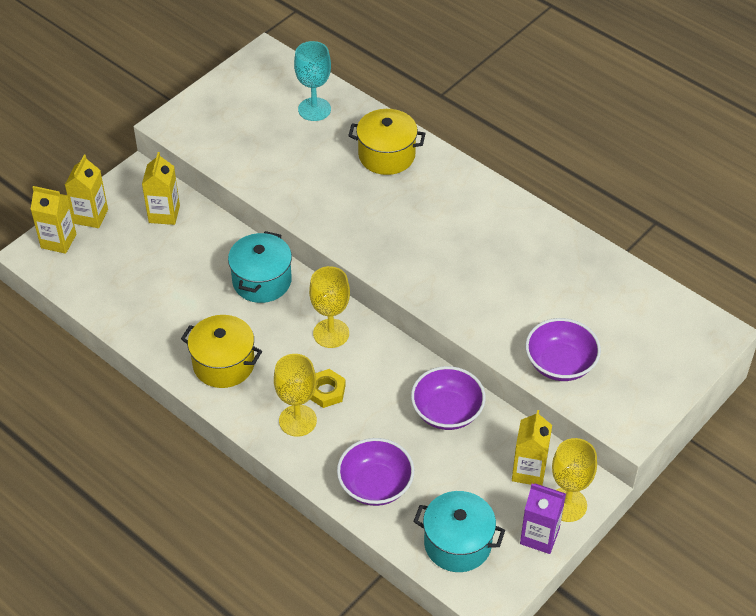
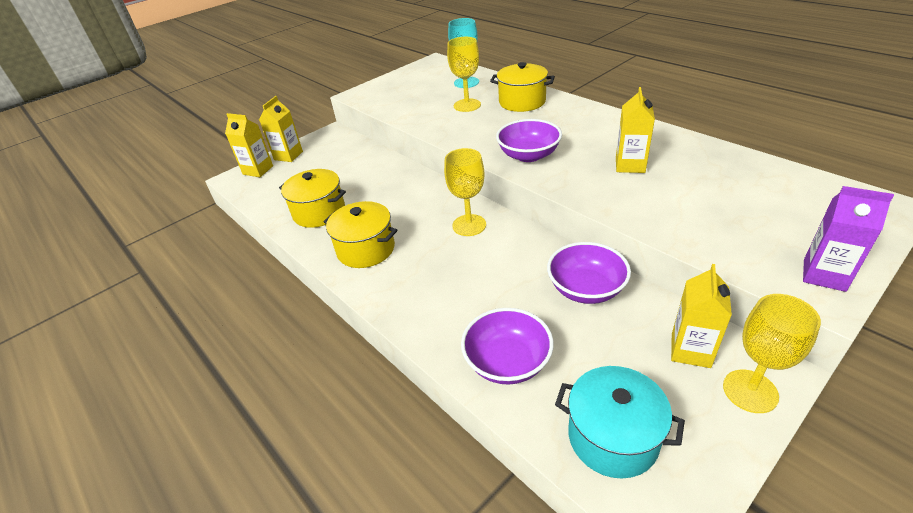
camera: 10 degrees right, 10 degrees down
yellow carton [142,152,180,225] -> yellow carton moved to [616,87,655,173]
turquoise pot [228,231,292,303] -> none
yellow goblet [274,354,317,437] -> yellow goblet moved to [447,37,481,112]
yellow nut [310,369,346,408] -> none
purple carton [520,483,566,554] -> purple carton moved to [803,186,894,292]
purple bowl [525,318,601,381] -> purple bowl moved to [496,119,562,162]
none -> yellow pot [279,169,346,228]

